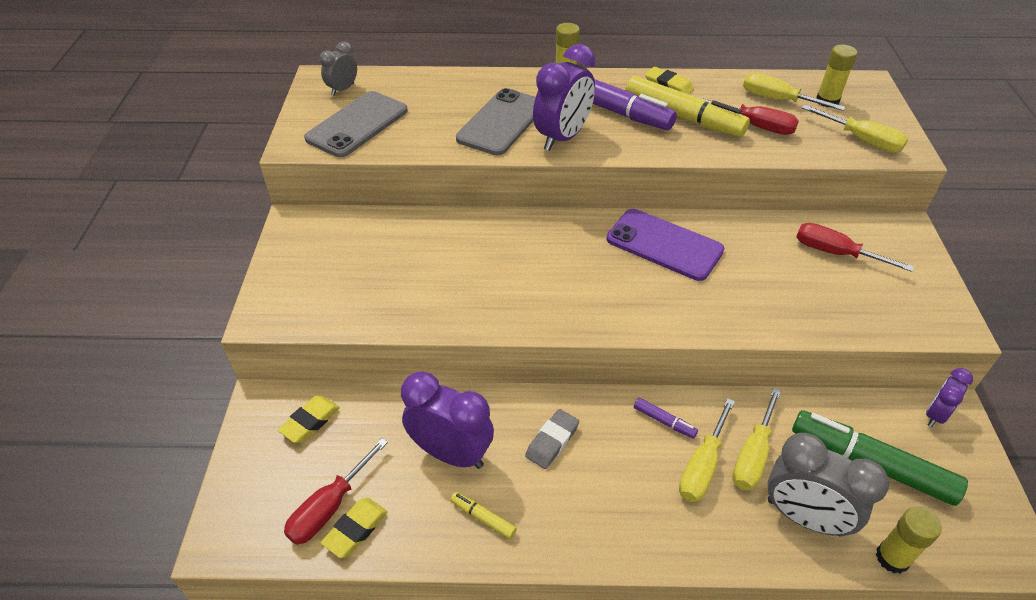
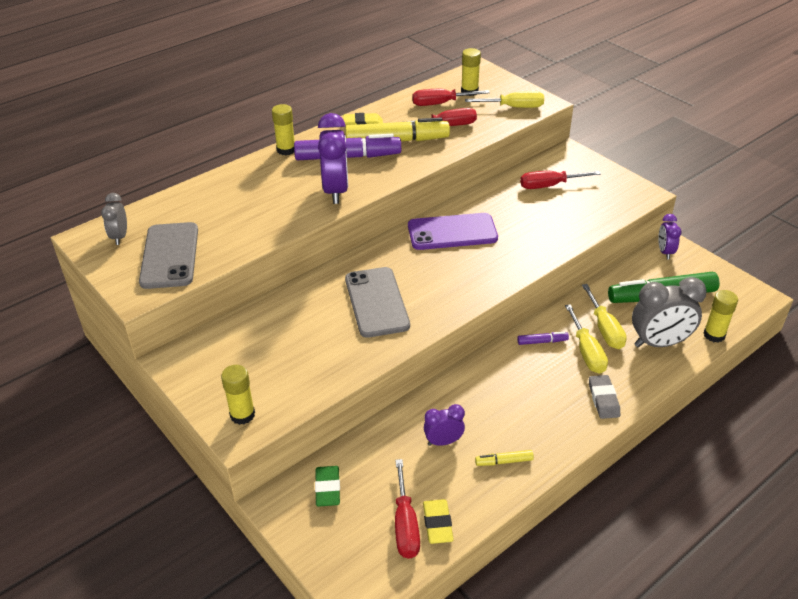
camera: 40 degrees left, 5 degrees down
yellow eraser [278,395,340,443] -> green eraser [315,466,340,507]
purple clock [401,371,494,469] -> purple clock [424,404,465,446], size x0.55
grey phone [456,88,536,155] -> grey phone moved to [345,267,410,338]
grey eraser [525,409,579,469] -> grey eraser moved to [589,375,620,419]
yellow screwdriver [743,73,845,111] -> red screwdriver [412,89,490,106]
none -> yellow glue stick [221,365,255,425]

